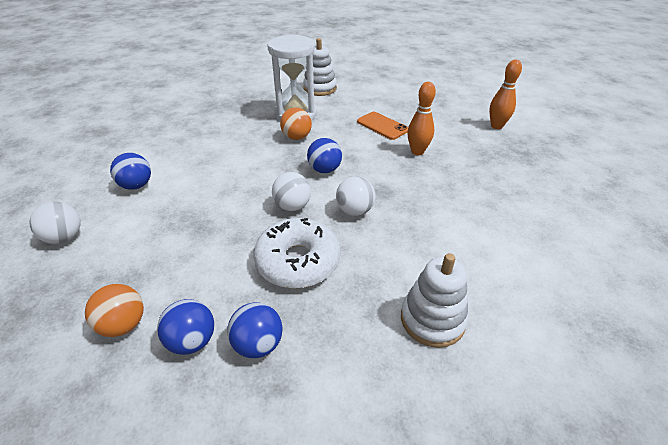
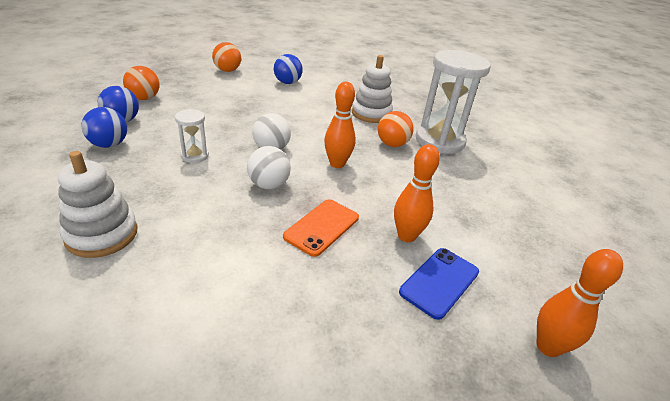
camera: 75 degrees right, 5 degrees down
white ball [30,202,81,244] -> orange ball [212,42,241,72]
white donut [253,218,340,289] -> white hourglass [175,109,209,163]
white stacking toy [303,38,337,96] -> white stacking toy moved to [352,55,393,123]
blue ball [307,138,342,173] -> orange bowling pin [324,82,356,168]
orange phone [357,112,408,140] -> orange phone moved to [283,199,359,257]
none -> blue phone [399,248,479,320]

